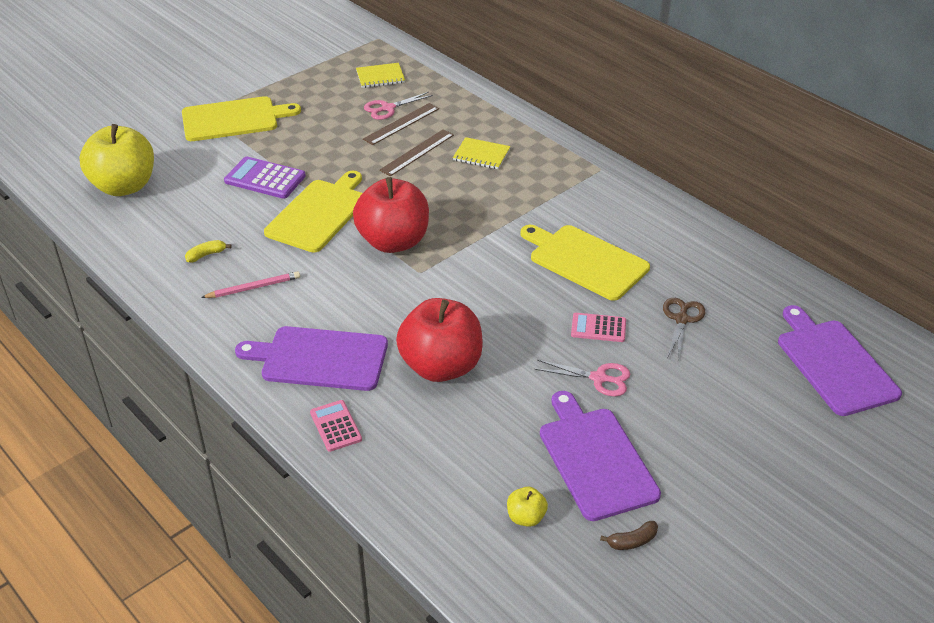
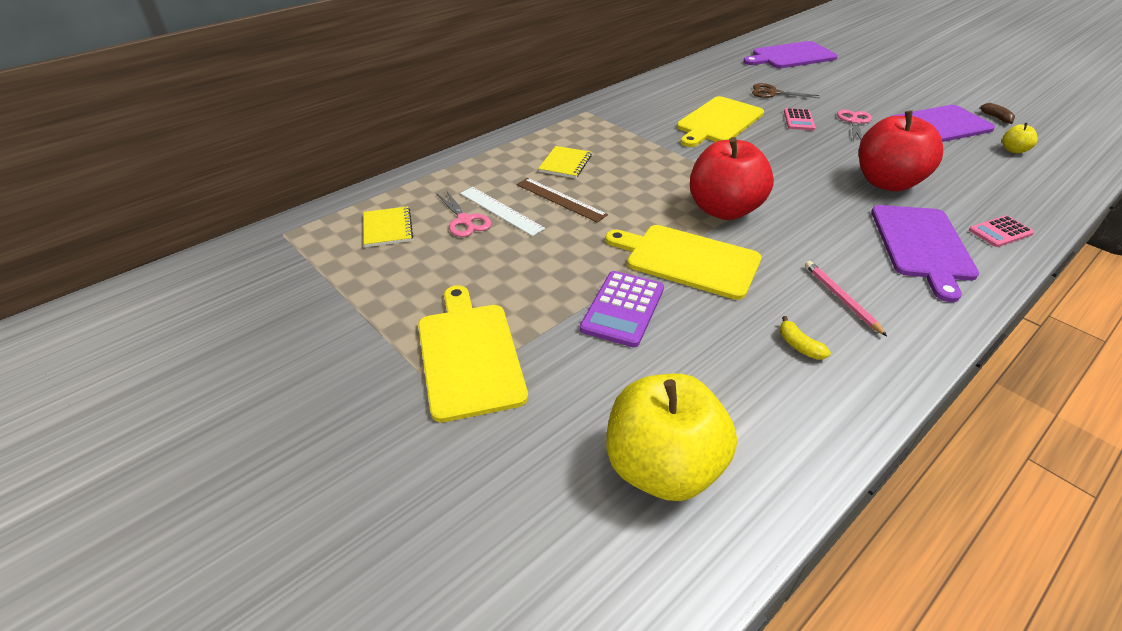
camera: 90 degrees left, 0 degrees up
brown ruler [363,103,439,145] -> white ruler [460,187,545,236]

